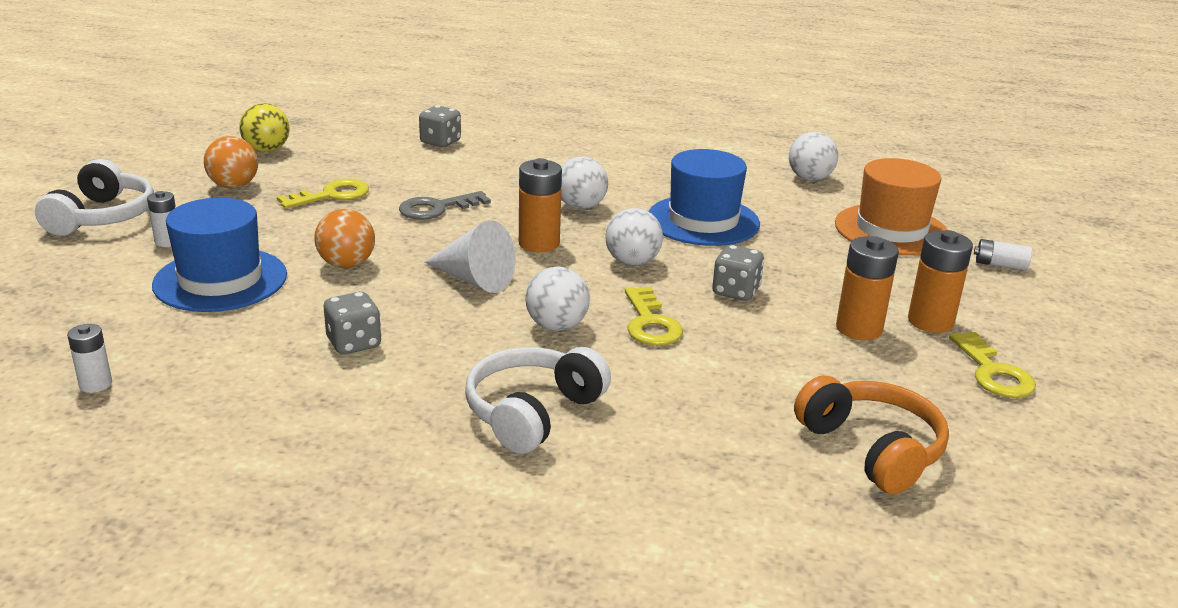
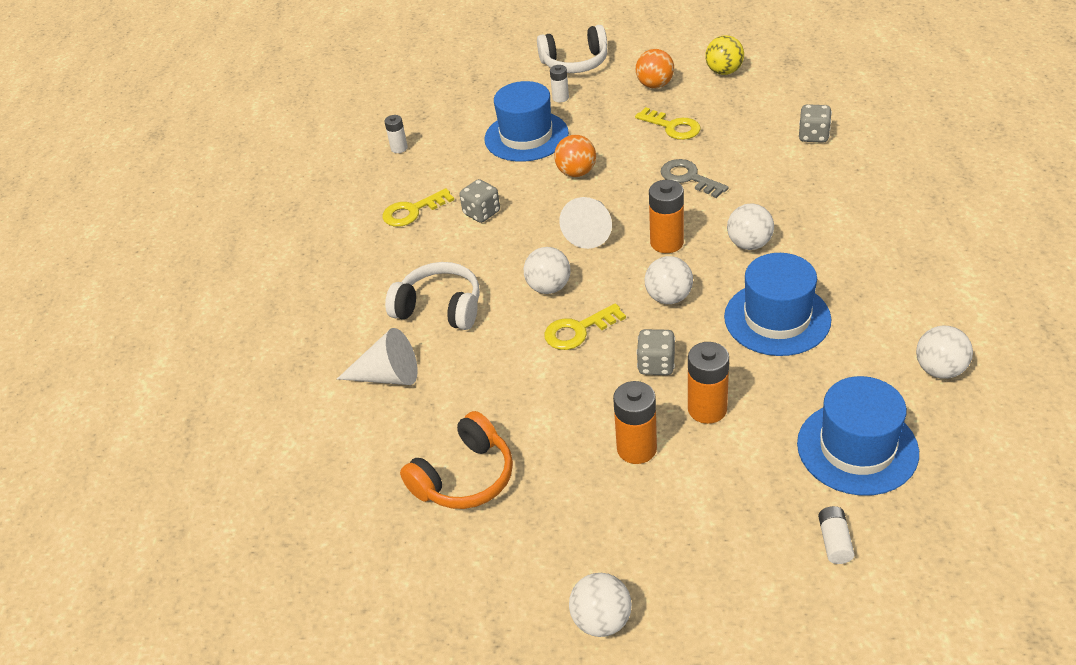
camera: 80 degrees right, 15 degrees up
orange hat [835,158,948,256] -> blue hat [797,376,919,496]
orange battery [908,230,973,333] -> orange battery moved to [688,342,729,424]
yellow key [949,332,1036,398] -> yellow key moved to [383,188,454,227]
none -> white cone [337,328,418,385]
none -> white ball [569,573,632,637]

